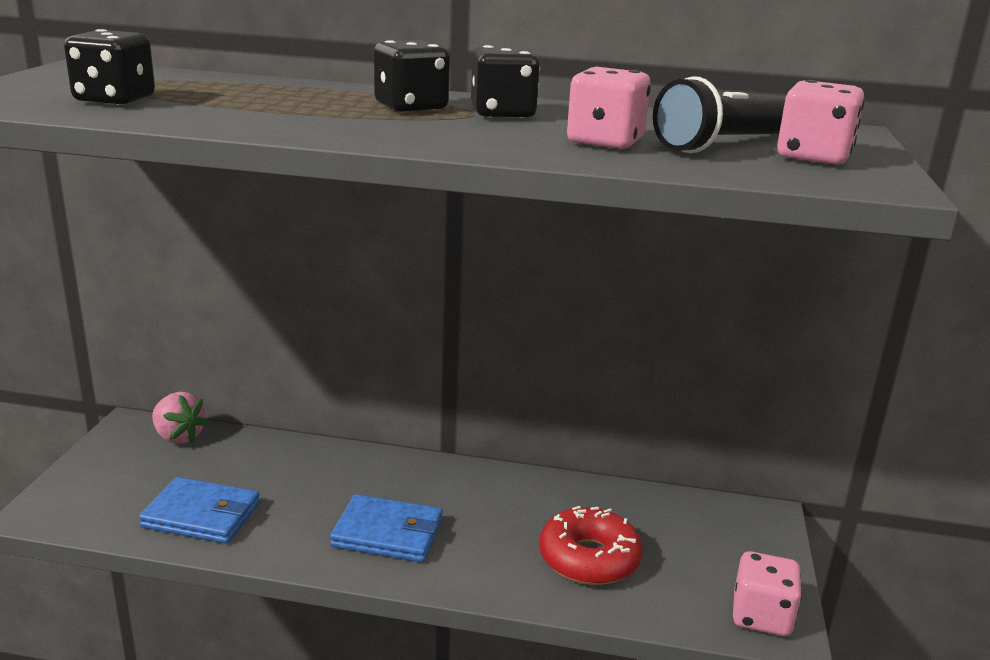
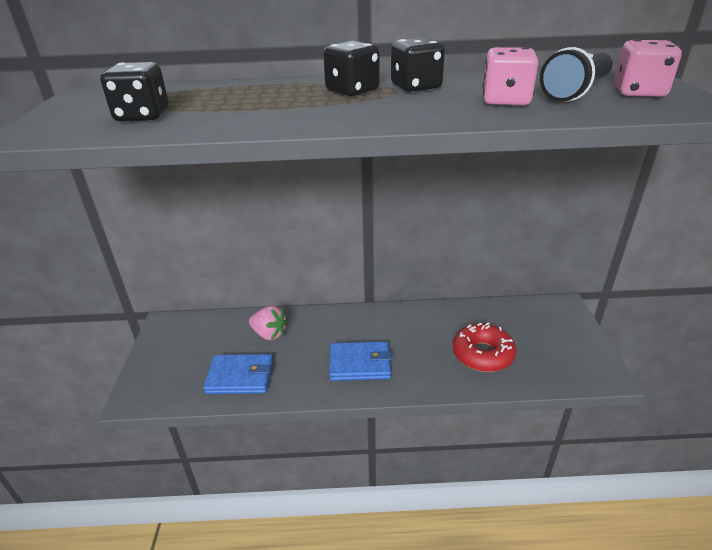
camera: 10 degrees left, 10 degrees up
pink strawberry [152,392,208,444] -> pink strawberry moved to [249,306,288,341]
pink dice [733,551,802,636] -> none

